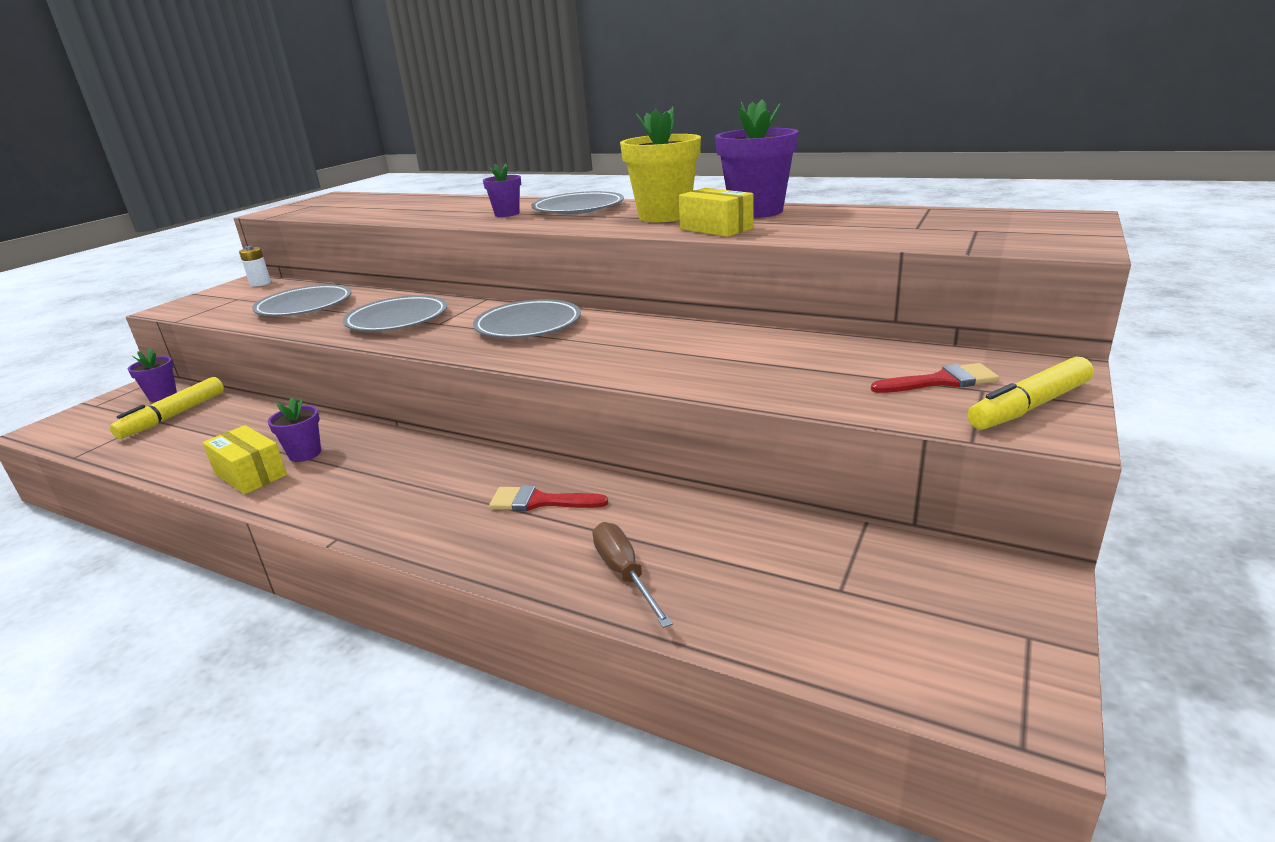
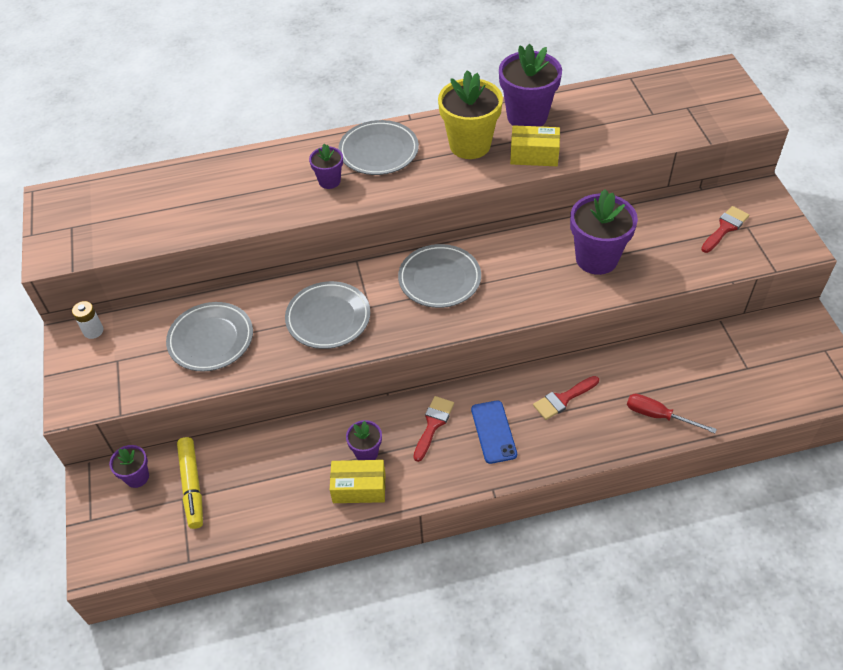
camera: 40 degrees left, 25 degrees up
brown screwdriver [592,522,673,628] -> red screwdriver [627,394,717,433]
yellow marker [968,357,1094,430] -> none
none -> red brush [413,396,454,462]
none -> blue phone [471,400,517,464]
none -> purple flower pot [570,189,638,275]

